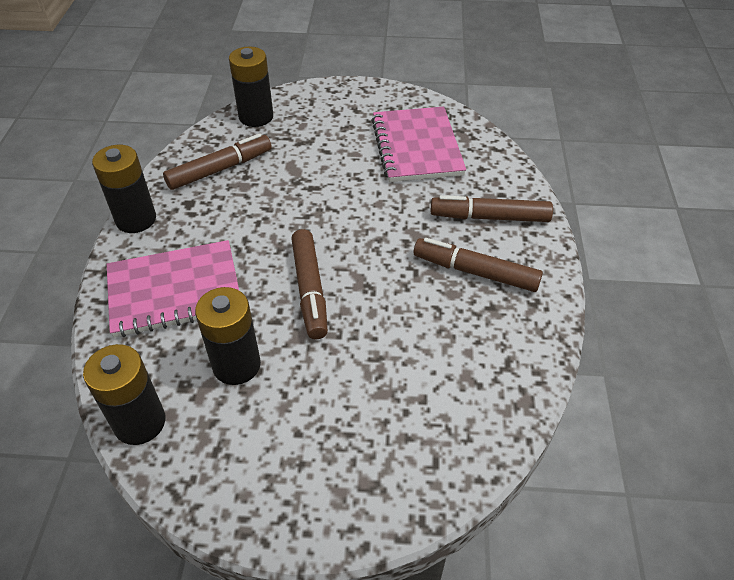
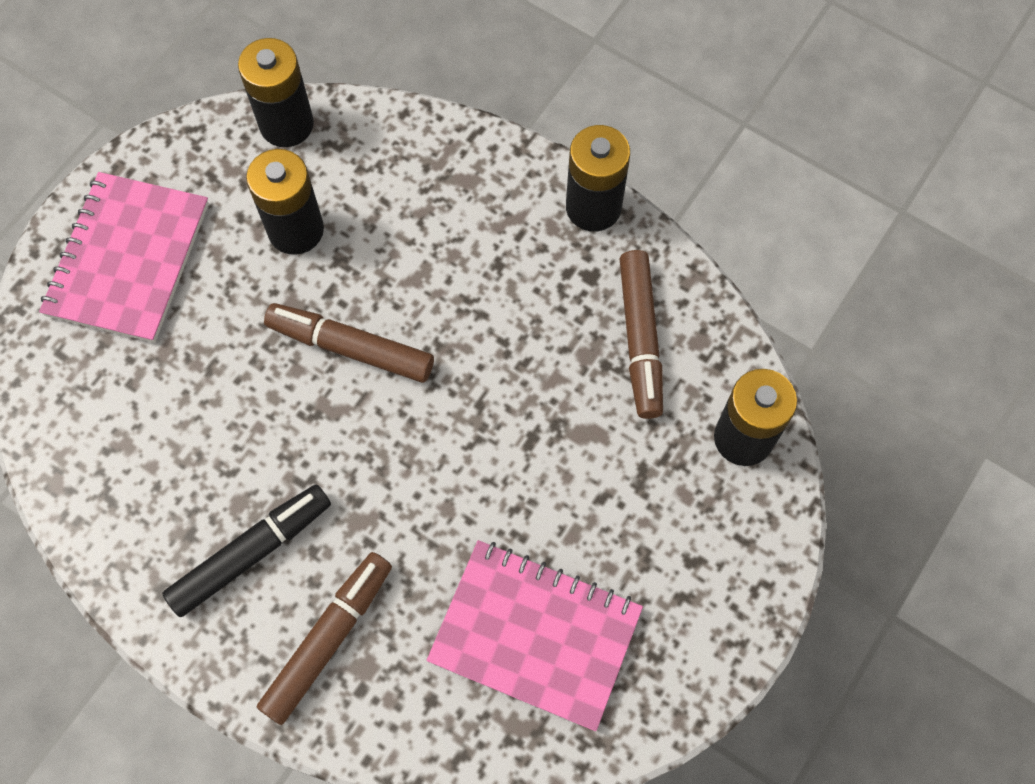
camera: 120 degrees right, 20 degrees up
pink notebook [107,240,239,337] -> pink notebook moved to [39,172,209,343]
brown marker [414,238,543,292] -> black marker [162,484,331,617]

